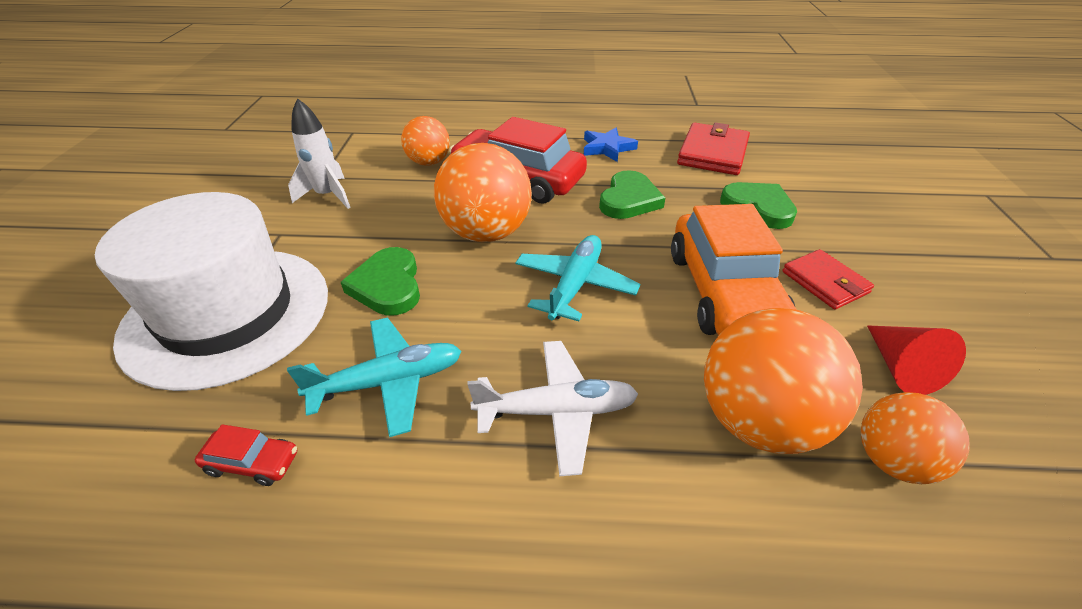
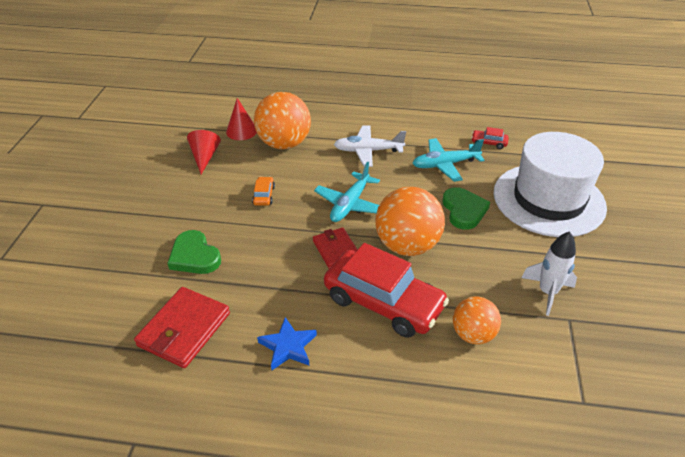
camera: 175 degrees left, 0 degrees up
green heart [599,170,665,219] -> none
orange car [671,204,797,335] -> orange car [252,177,275,206], size x0.40
red wallet [782,249,874,310] -> red wallet moved to [313,227,358,268]
orange ball [861,392,970,484] -> red cone [226,98,257,140]

